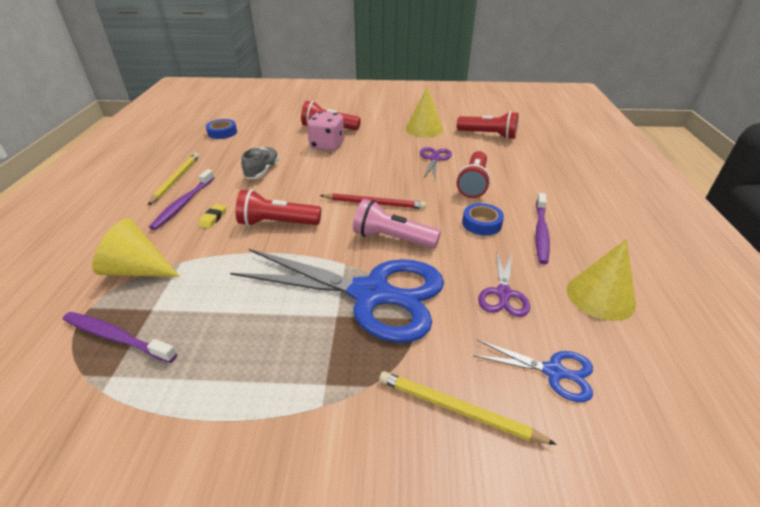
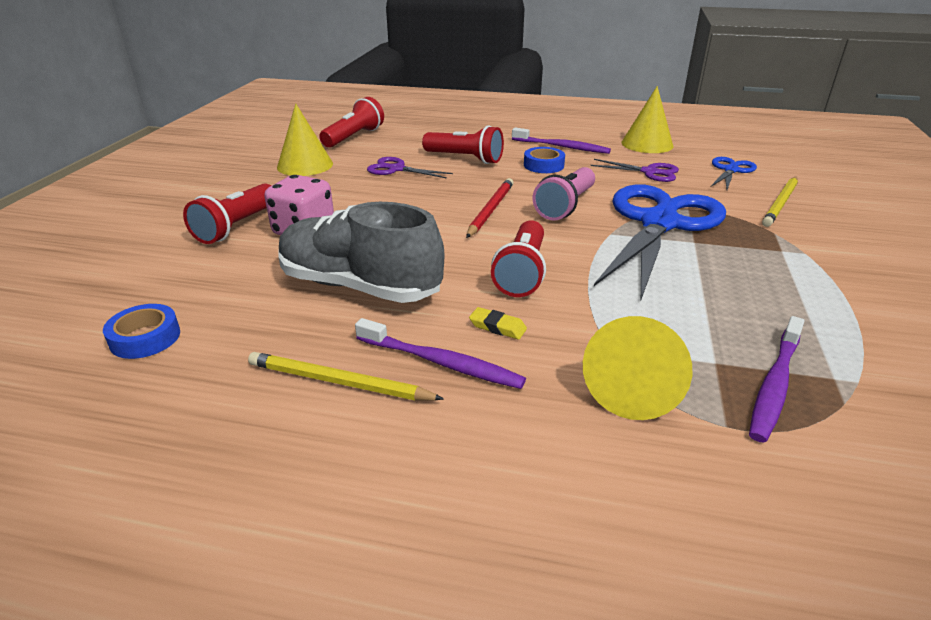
camera: 80 degrees left, 5 degrees down
grey shoe [241,147,279,179] -> grey shoe [278,202,445,303], size x1.91

